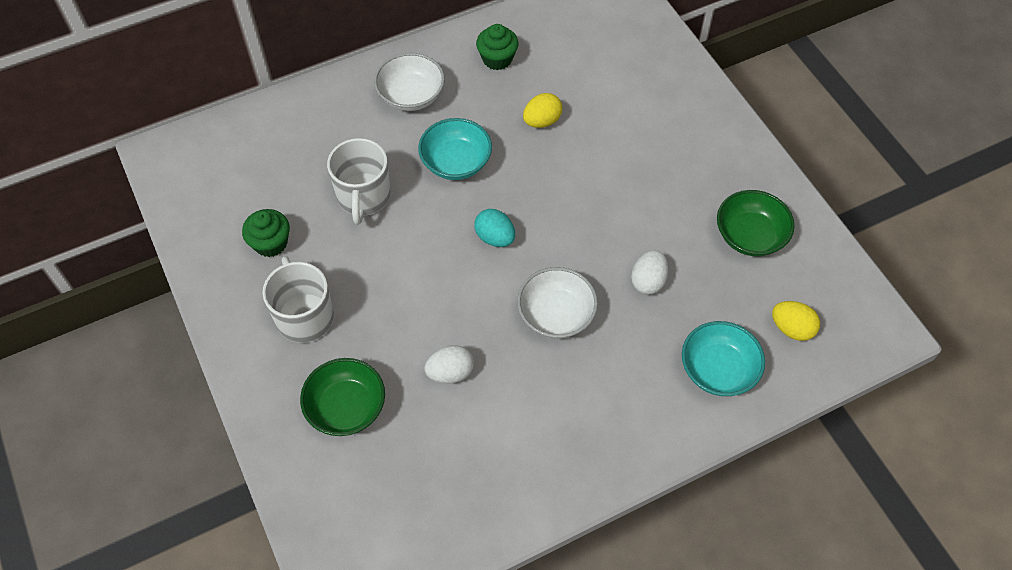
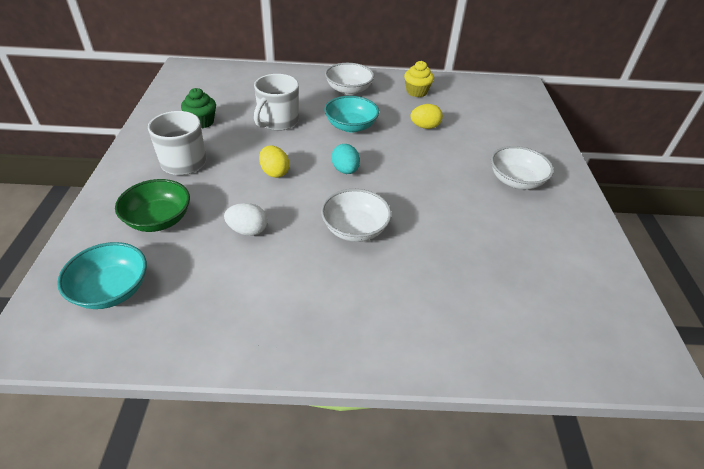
camera: 25 degrees right, 15 degrees down
green cupcake [476,24,518,70] -> yellow cupcake [404,61,434,97]
white egg [631,250,668,295] -> none
turquoise bowl [682,321,765,396] -> turquoise bowl moved to [57,242,147,309]
green bowl [717,190,794,256] -> none
yellow egg [772,301,820,341] -> yellow egg moved to [259,145,290,178]
none -> white bowl [491,146,554,189]

